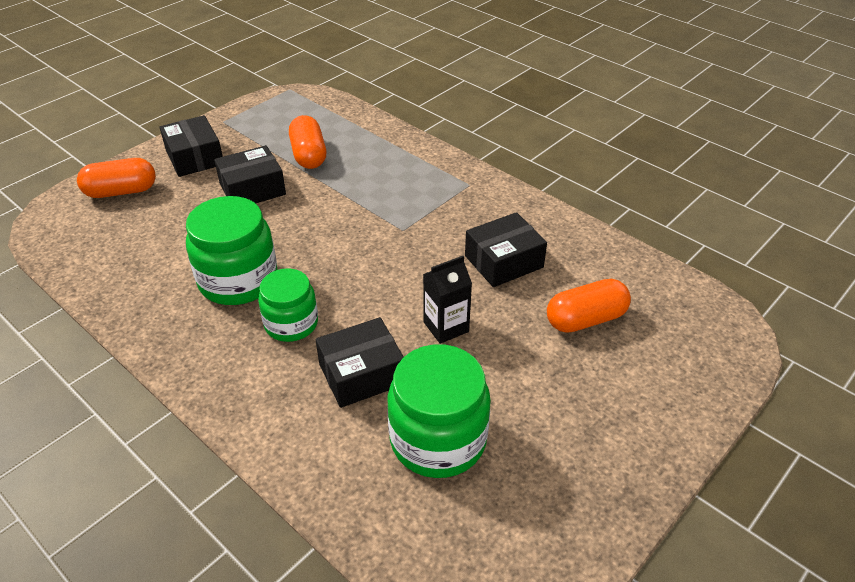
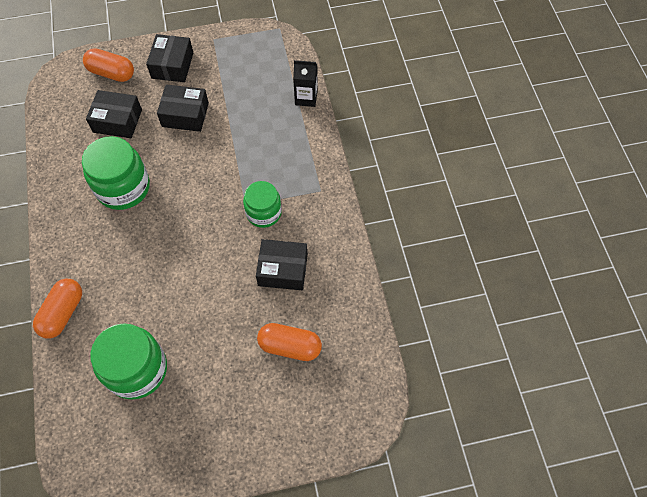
camera: 35 degrees right, 20 degrees up
green jar [258,268,318,342] -> green jar moved to [243,181,282,228]
orange capsule [289,115,326,169] -> orange capsule moved to [33,279,82,338]
black box [316,317,404,408] -> black box moved to [86,90,142,138]
black carton [423,256,472,344] -> black carton moved to [293,60,318,107]

